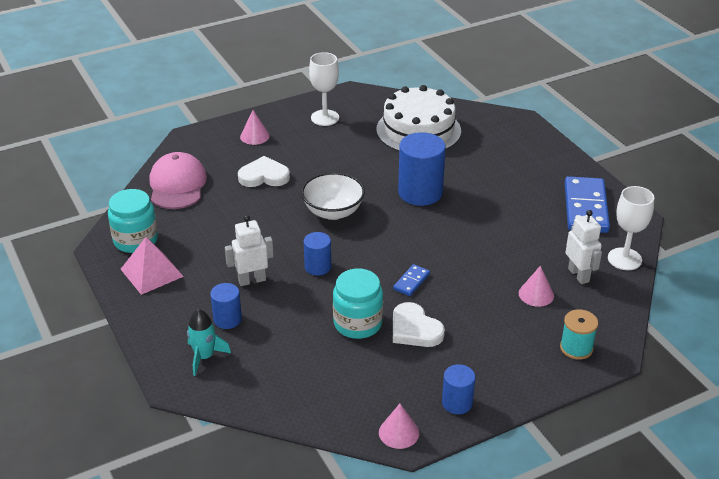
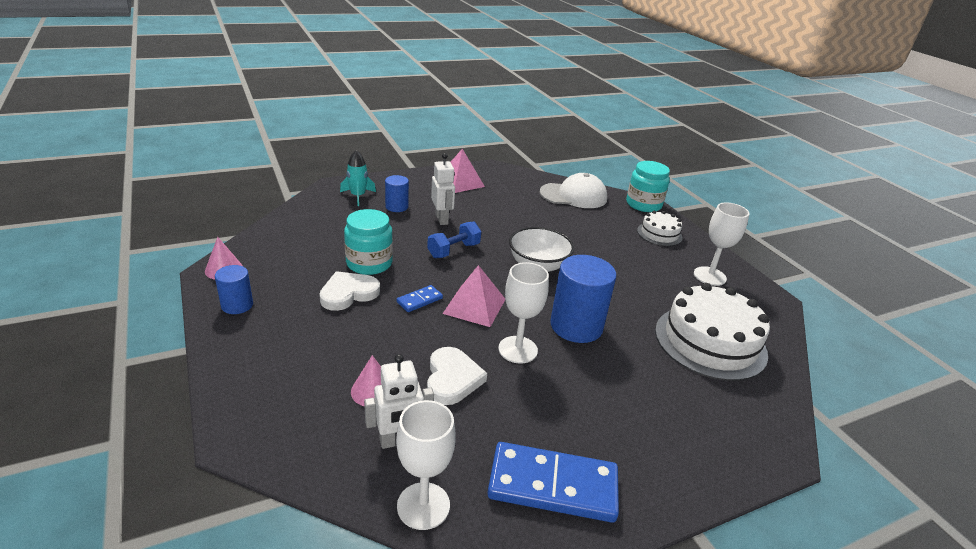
camera: 90 degrees right, 5 degrees down
turquoise jar [108,189,158,253] -> turquoise jar moved to [626,161,670,212]
pink cap [150,152,207,209] -> white cap [540,173,607,208]
white heart [238,156,290,187] -> white heart moved to [427,347,487,405]
pink cone [240,110,270,145] -> white cake [637,211,683,246]
blue cylinder [304,232,331,276] -> blue dumbbell [427,221,481,258]
blue domino [393,264,430,296] -> blue domino turned 75 degrees counterclockwise [397,285,443,312]
turquoise spool [560,309,598,360] -> none
none -> pink pyramid [442,265,505,327]
none -> white goblet [498,262,549,364]

